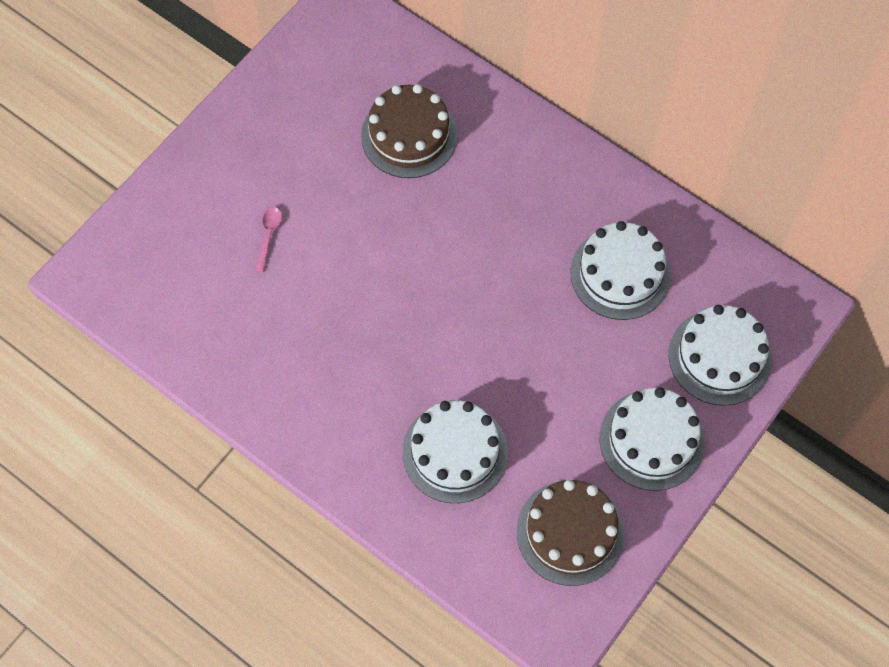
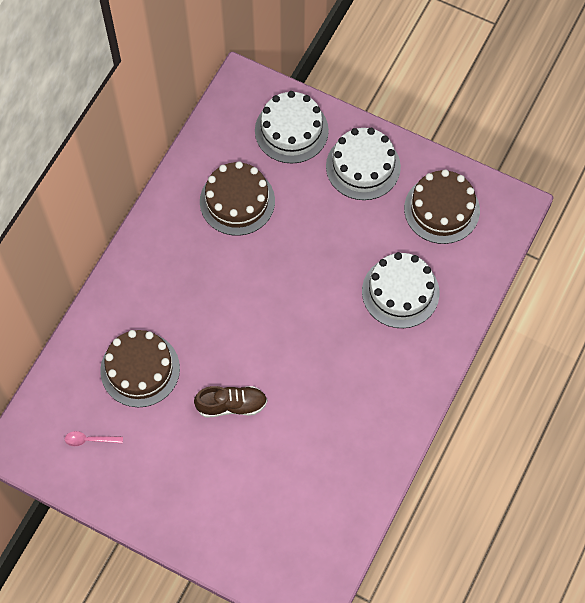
camera: 100 degrees left, 0 degrees up
pink spoon [255,207,282,273] -> pink spoon moved to [65,431,123,446]
white cake [570,221,671,320] -> brown cake [200,161,275,236]
none -> brown shoe [194,386,267,418]

